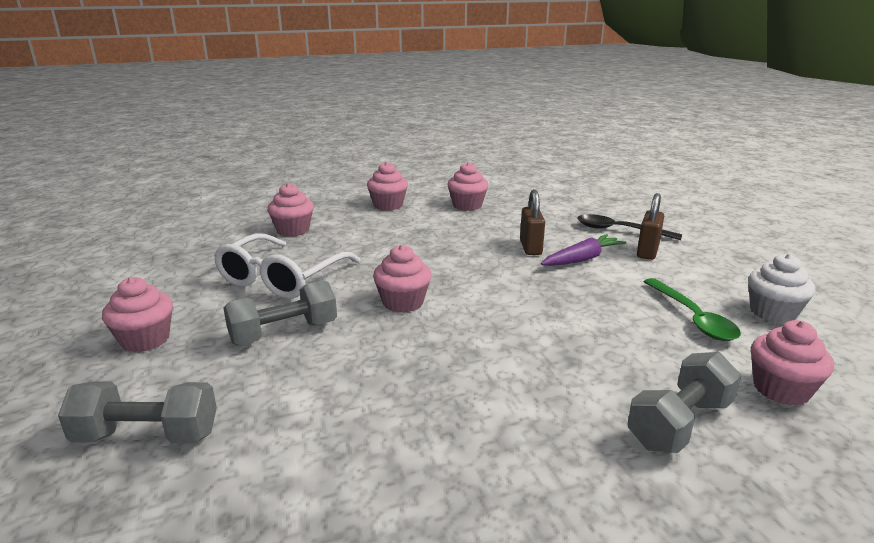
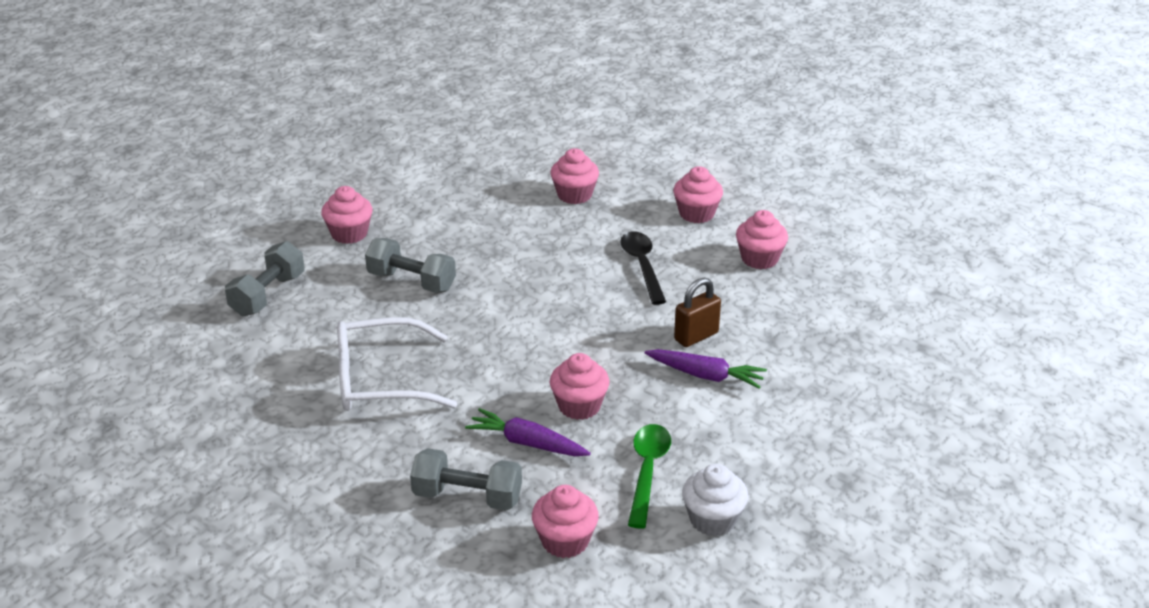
camera: 55 degrees right, 10 degrees up
grey dumbbell [58,381,217,444] -> grey dumbbell turned 60 degrees clockwise [225,241,304,316]
white glasses [214,233,360,299] -> white glasses moved to [337,317,457,411]
pink cupcake [373,245,431,313] -> pink cupcake moved to [550,353,610,420]
black spoon [577,214,682,240] -> black spoon moved to [620,231,666,305]
brown padlock [637,193,664,260] -> none
green spoon [643,278,741,341] -> green spoon turned 150 degrees clockwise [628,424,671,529]
none -> purple carrot [465,408,591,456]

